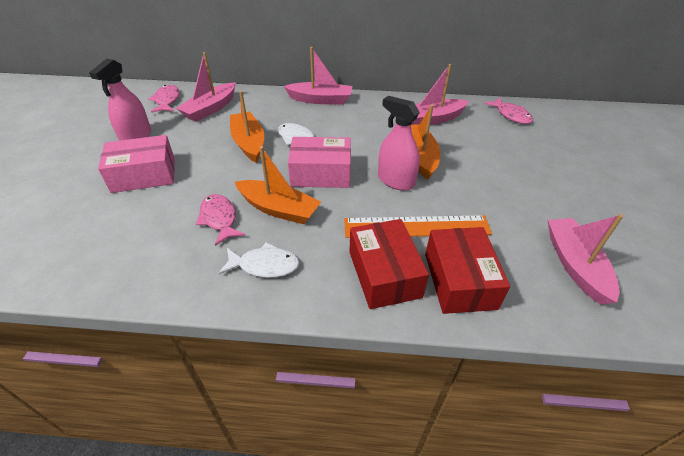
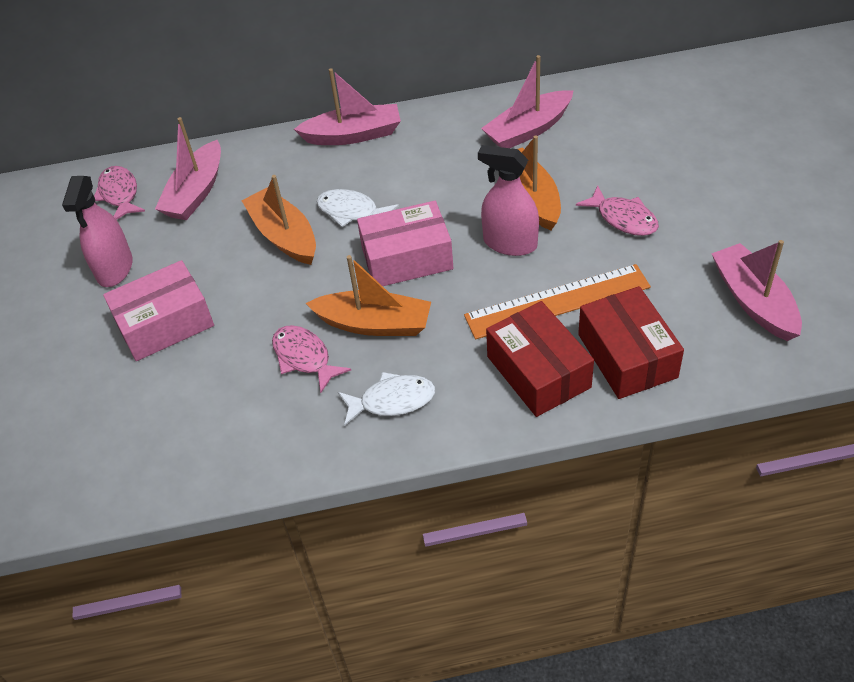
camera: 10 degrees left, 5 degrees up
pink fish [484,97,533,124] -> pink fish moved to [576,185,659,236]

